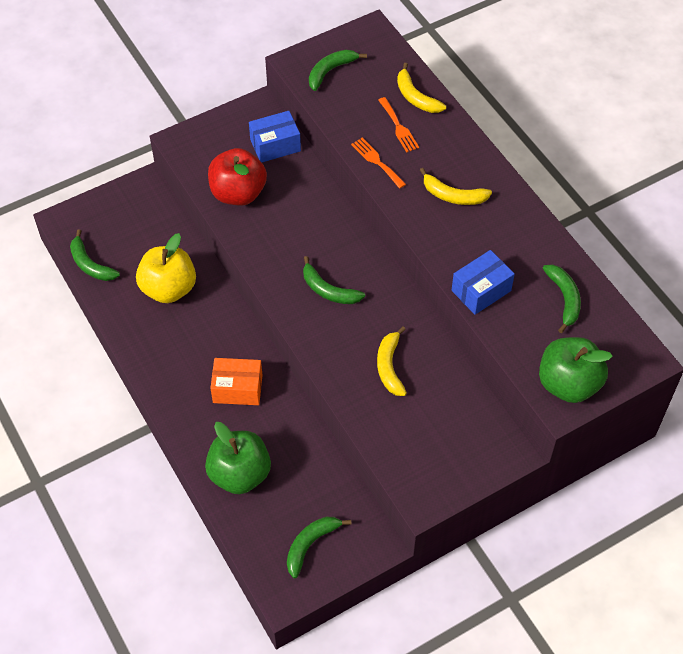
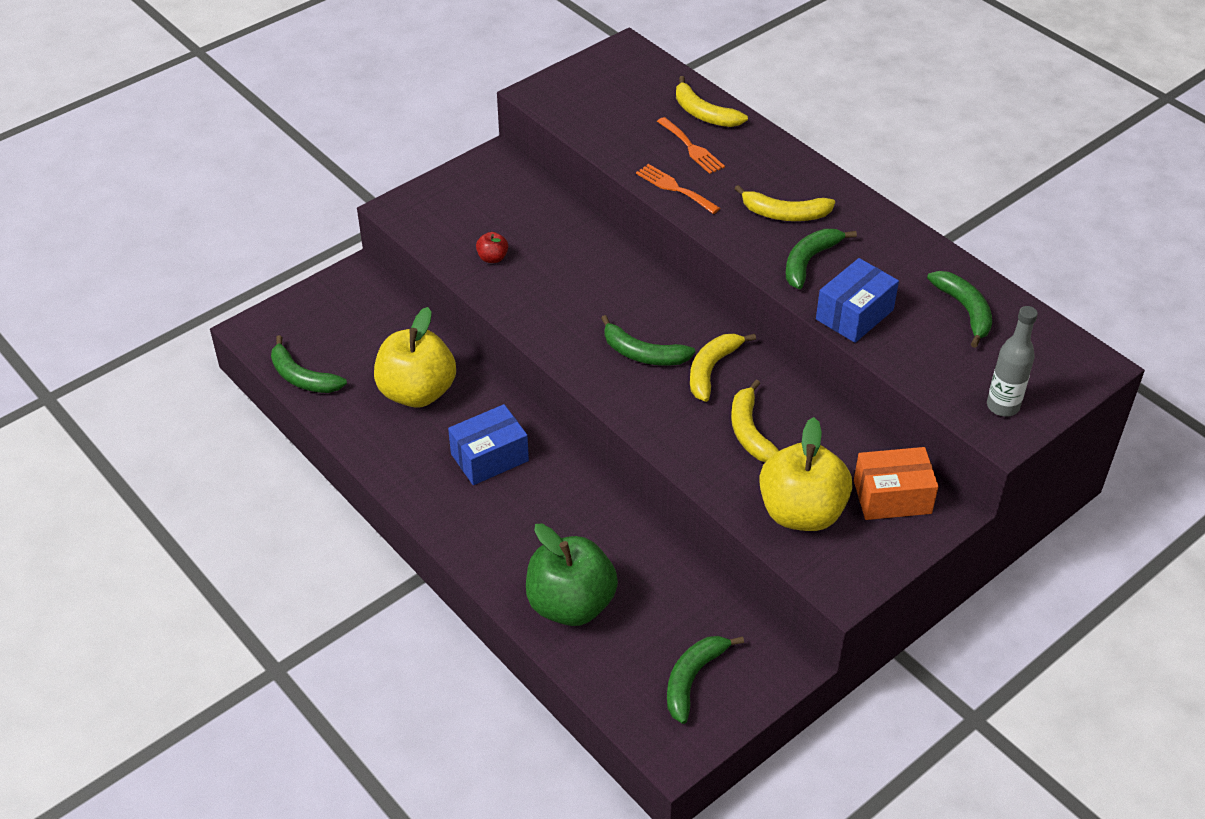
camera: 10 degrees left, 10 degrees down
red apple [208,148,267,205] -> red apple [476,232,508,263], size x0.41
orange box [210,358,262,405] -> orange box moved to [854,447,939,520]
blue box [249,111,301,162] -> blue box moved to [448,404,529,485]
green banana [309,50,367,91] -> green banana moved to [786,229,857,289]
green apple [539,337,613,403] -> grey bottle [987,306,1038,417]
none -> yellow banana [690,334,756,402]
none -> yellow apple [759,417,853,531]

